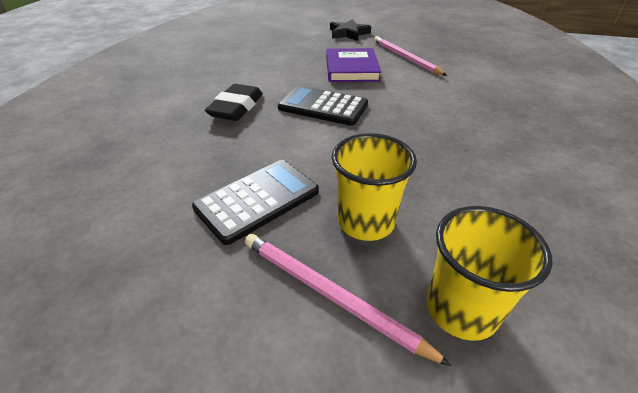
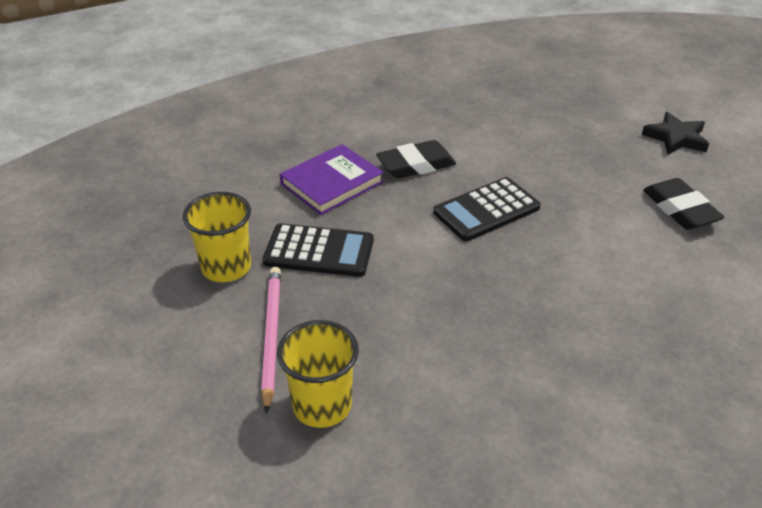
camera: 50 degrees right, 0 degrees up
black calculator [278,86,368,126] -> black calculator turned 105 degrees counterclockwise [433,177,541,241]
purple book [326,48,381,82] -> purple book moved to [280,144,384,215]
yellow cup [332,133,417,241] -> yellow cup moved to [183,192,251,282]
pink pencil [374,36,447,76] -> black eraser [643,178,724,230]

